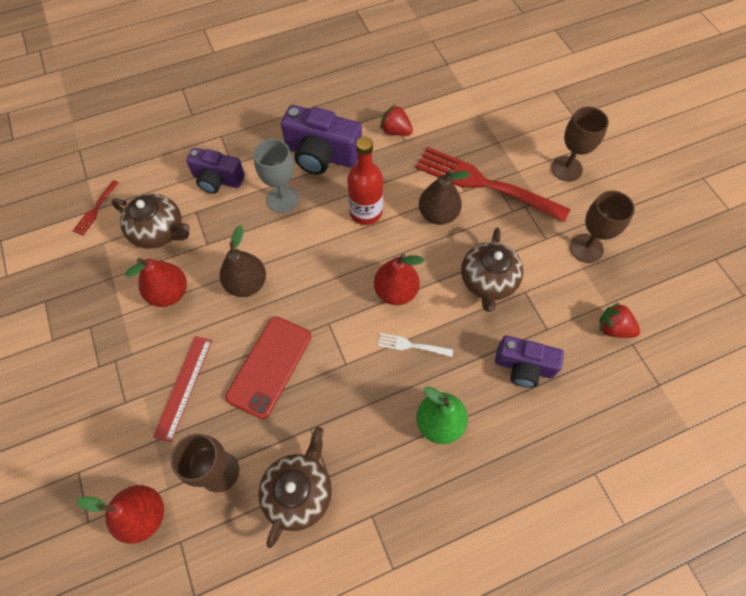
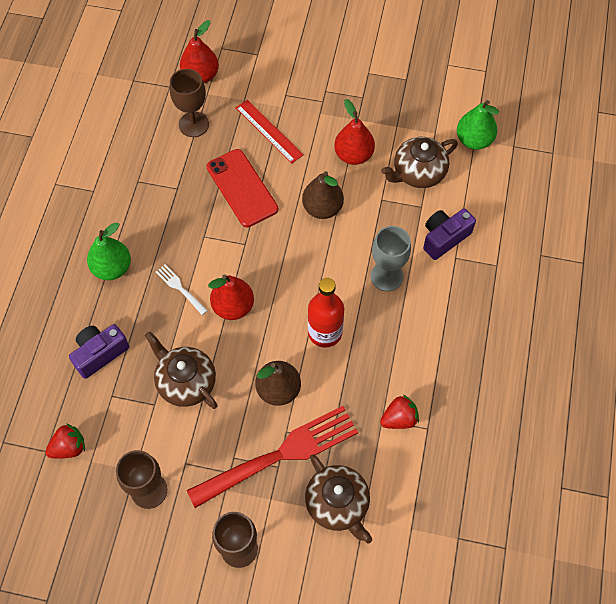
camera: 125 degrees right, 0 degrees up
red fork [73,180,119,235] -> green pear [457,100,499,150]
brown teapot [258,427,332,548] -> brown teapot moved to [305,455,372,544]
purple camera [281,105,362,174] -> none
white fork [377,333,453,357] -> white fork turned 90 degrees counterclockwise [156,265,208,315]

